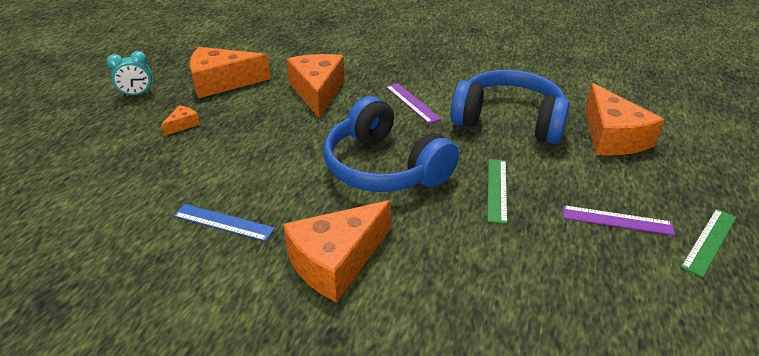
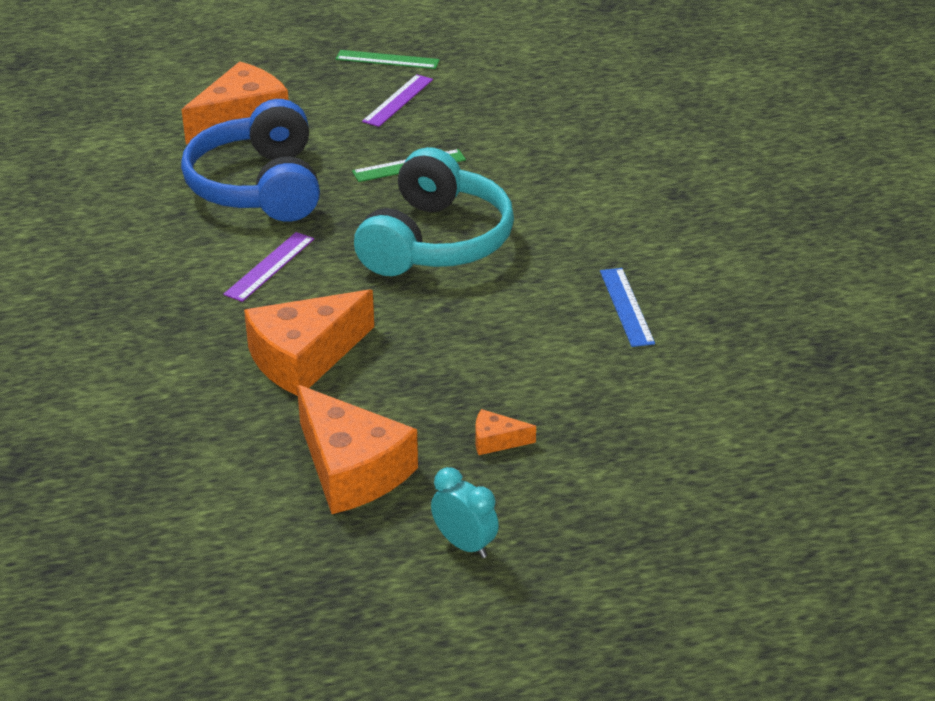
camera: 120 degrees left, 0 degrees up
orange cheese [283,200,391,302] -> none
blue headphones [323,96,459,192] -> turquoise headphones [354,147,514,276]
purple ruler [563,205,675,236] -> purple ruler turned 45 degrees clockwise [362,74,433,127]

